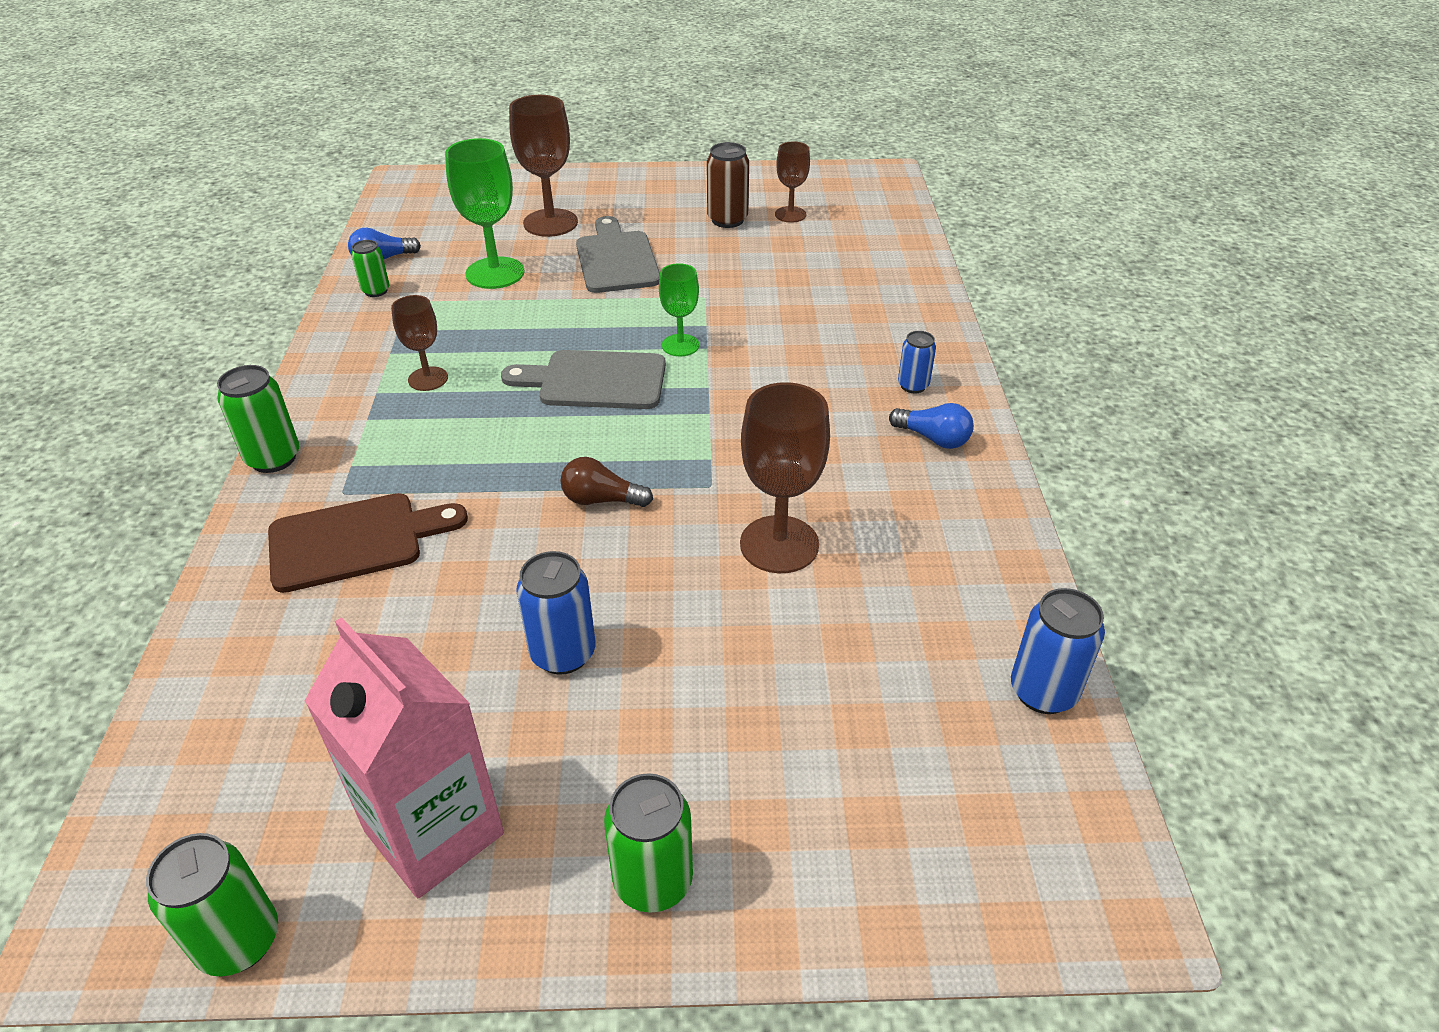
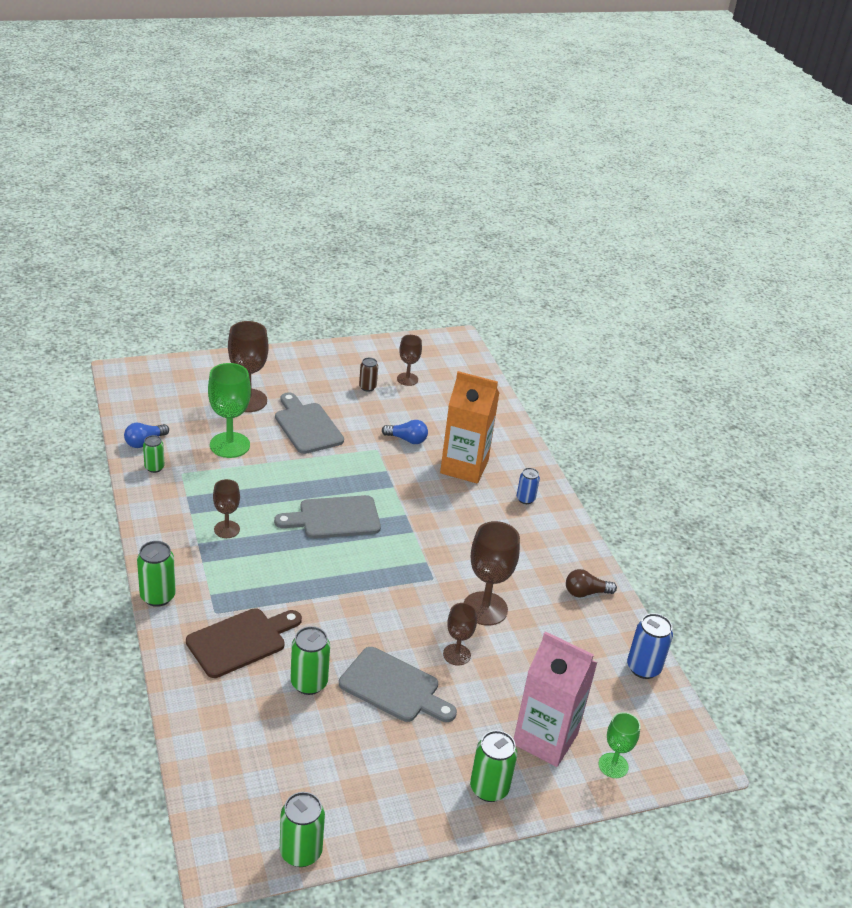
camera: 20 degrees left, 5 degrees down
pink carton [305,617,504,898] -> pink carton moved to [514,631,597,767]
blue can [516,551,595,675] -> grey cutting board [339,647,457,722]
brown light bulb [560,457,653,507] -> brown light bulb moved to [566,569,617,597]
green goblet [659,263,699,356] -> green goblet moved to [598,712,641,778]
brown can [707,142,749,228] -> brown can [359,358,378,392], size x0.63
blue light bulb [889,403,974,449] -> blue light bulb moved to [382,420,428,444]
none -> green can [290,626,330,695]
none -> orange carton [440,371,499,484]
none -> brown goblet [443,603,477,666]

